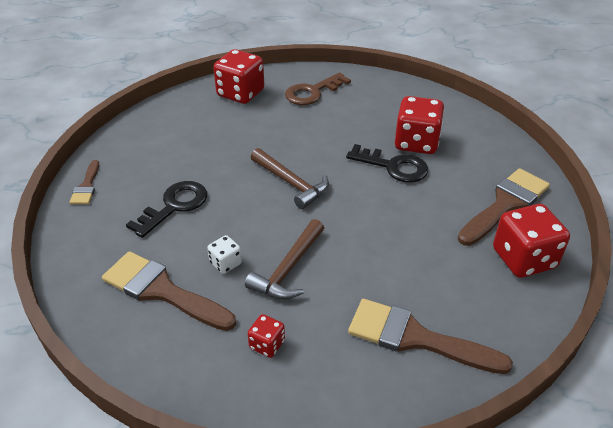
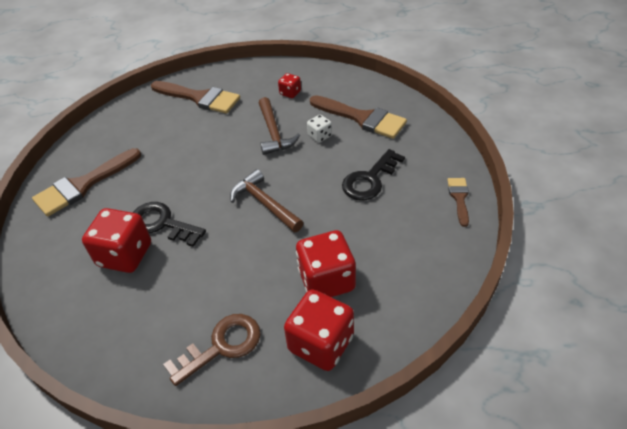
camera: 175 degrees left, 5 degrees up
brown hammer [245,219,324,299] -> brown hammer turned 135 degrees clockwise [259,97,300,155]
red dice [493,204,570,278] -> red dice moved to [296,230,356,297]

